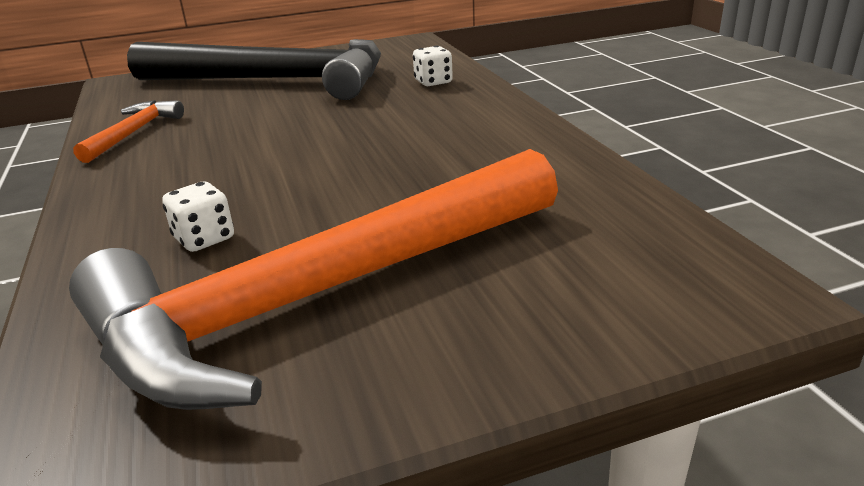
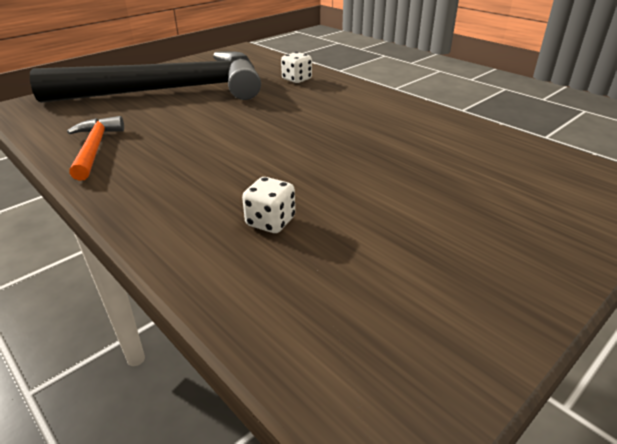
camera: 25 degrees left, 5 degrees up
orange hammer [69,149,558,410] -> none

